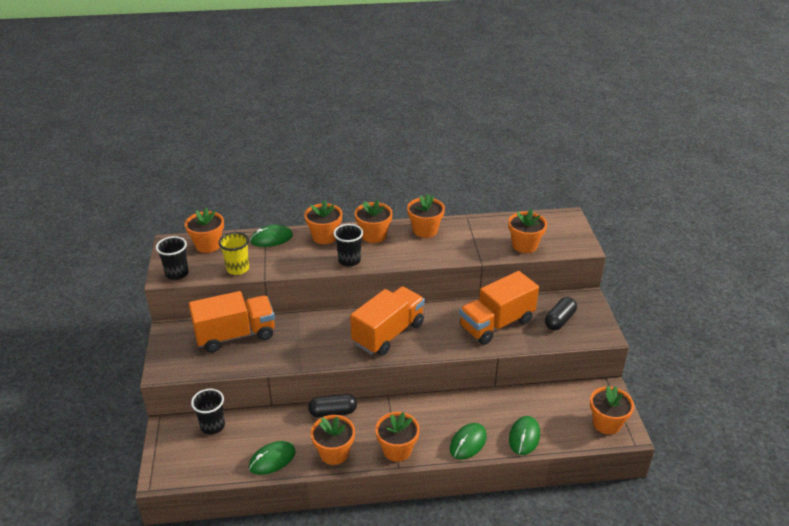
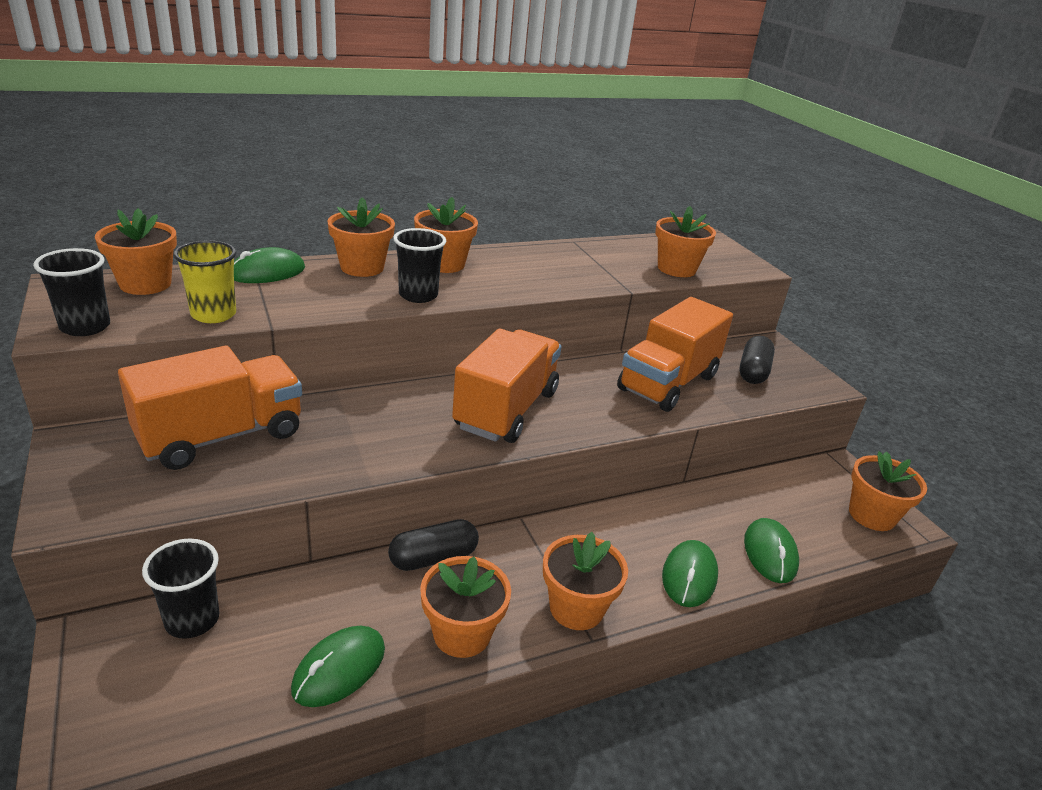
camera: 20 degrees left, 5 degrees down
orange flower pot [407,194,445,238] -> none

